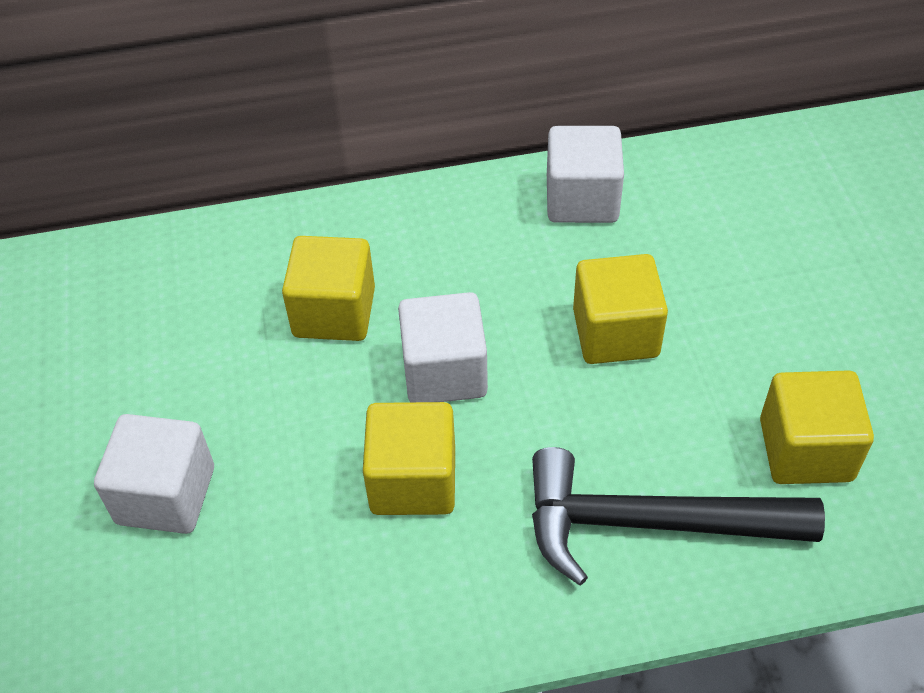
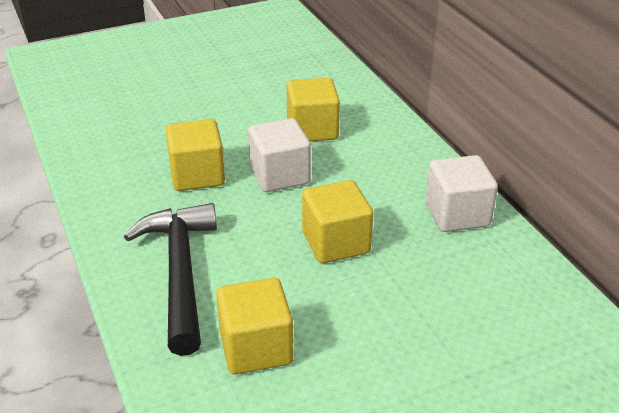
camera: 75 degrees right, 15 degrees down
white cube [94,414,214,534] -> none

